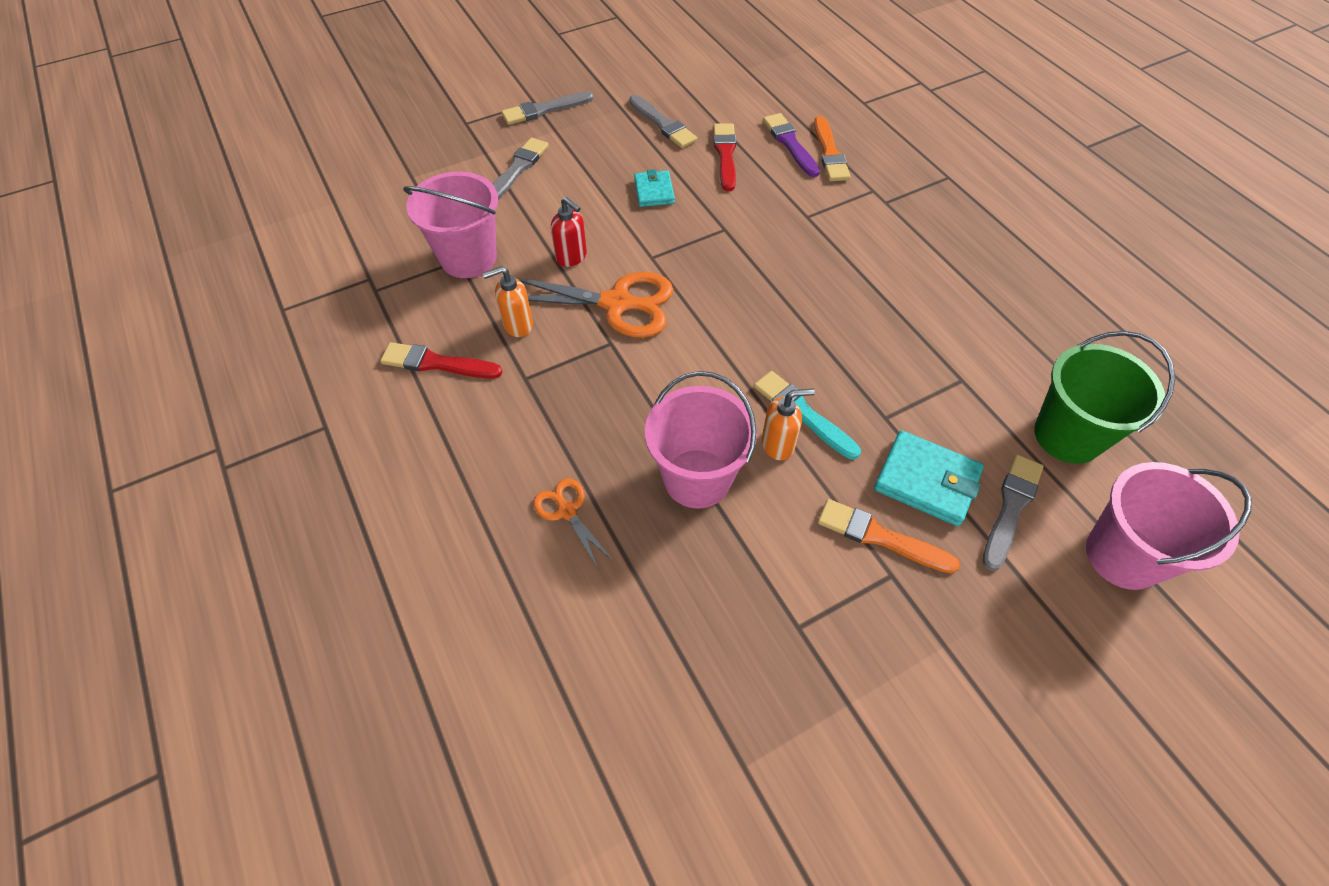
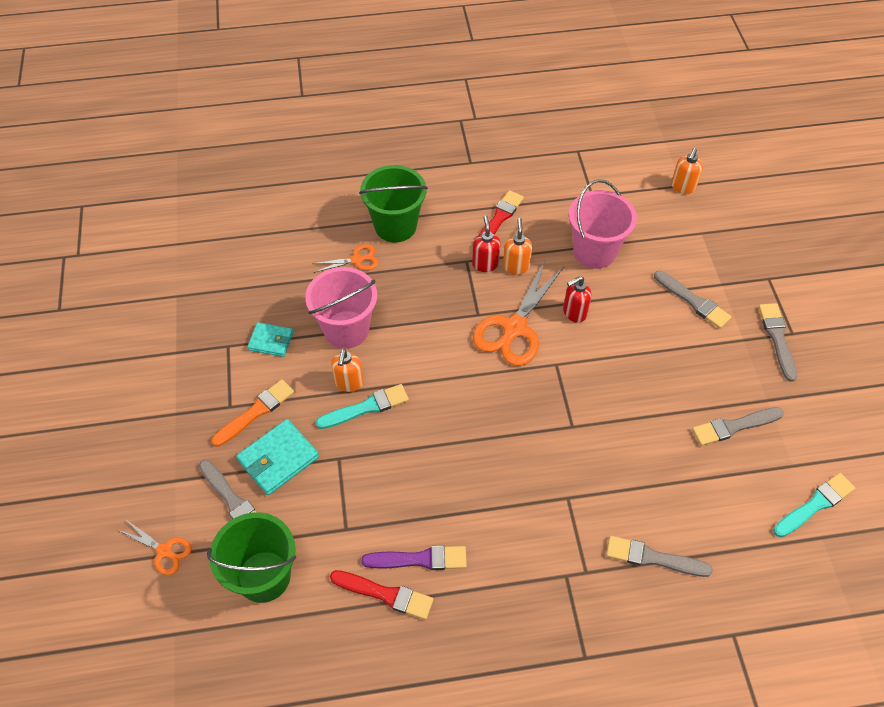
camera: 110 degrees right, 0 degrees up
turquoise wallet [634,169,675,207] -> turquoise wallet moved to [247,322,293,357]
red brush [713,123,736,191] -> red brush moved to [330,570,433,620]
purple brush [763,113,820,177] -> purple brush moved to [362,546,467,570]
orange brush [814,116,851,181] -> grey brush [606,536,713,577]
pink bucket [1086,462,1252,590] -> orange scissors [118,521,192,575]
none -> green bucket [359,165,428,242]
none -> red soap dispenser [472,216,501,272]
none -> orange soap dispenser [671,148,703,194]
none -> turquoise brush [773,473,855,537]

